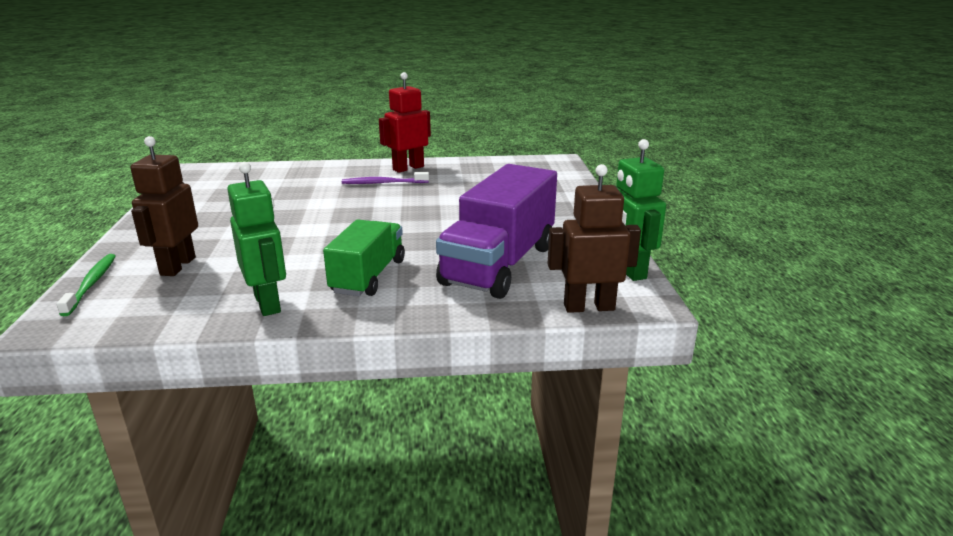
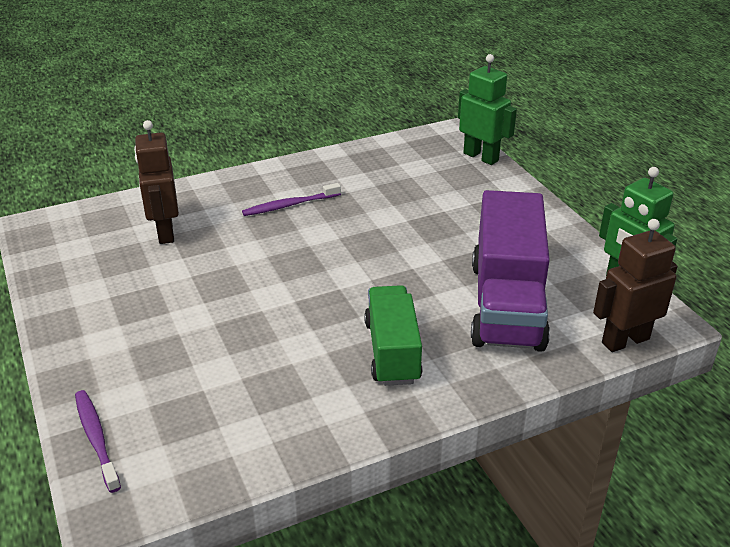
camera: 20 degrees left, 10 degrees up
green toothbrush [56,254,116,316] -> purple toothbrush [75,390,121,493]
brown robot [130,136,198,276] -> brown robot moved to [134,120,179,244]
green robot [227,162,286,316] -> green robot moved to [458,54,517,165]
red robot [379,72,431,173] -> none

